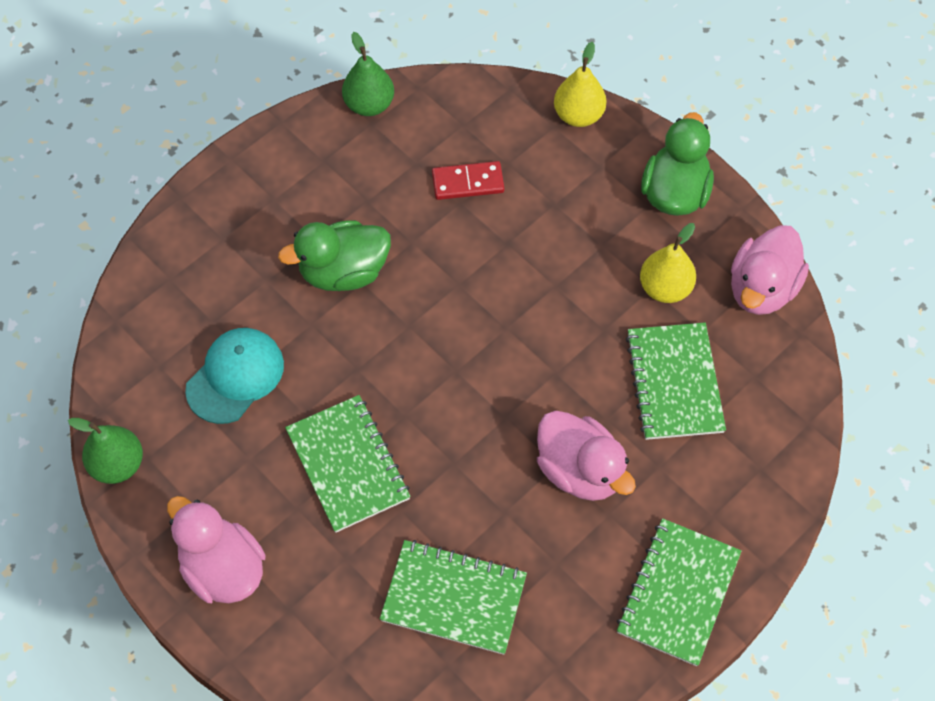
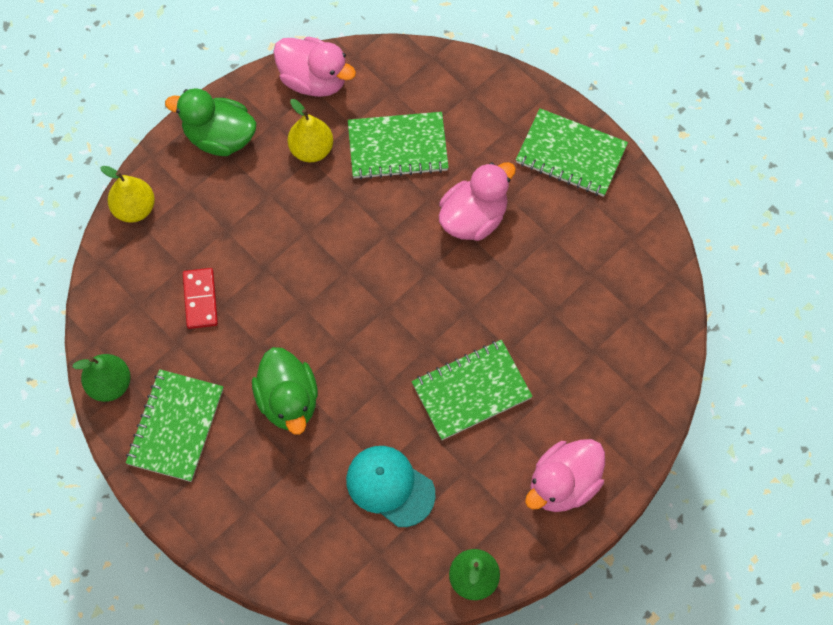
camera: 90 degrees left, 5 degrees up
green notebook [380,540,527,655] -> green notebook moved to [126,369,223,482]

